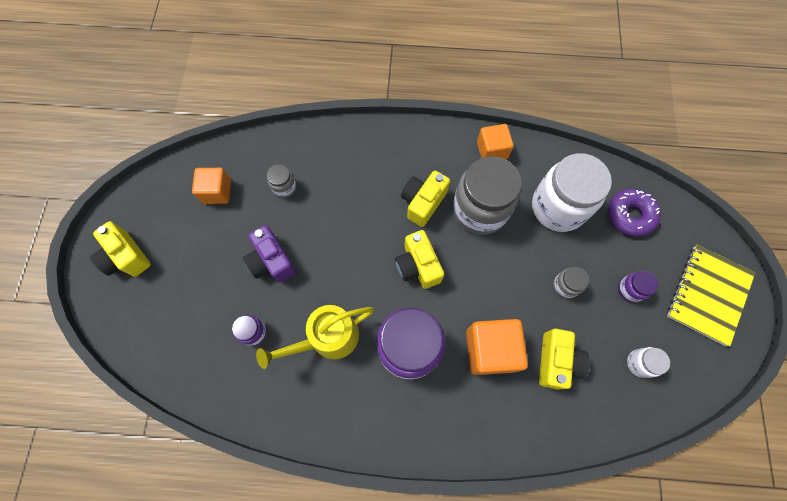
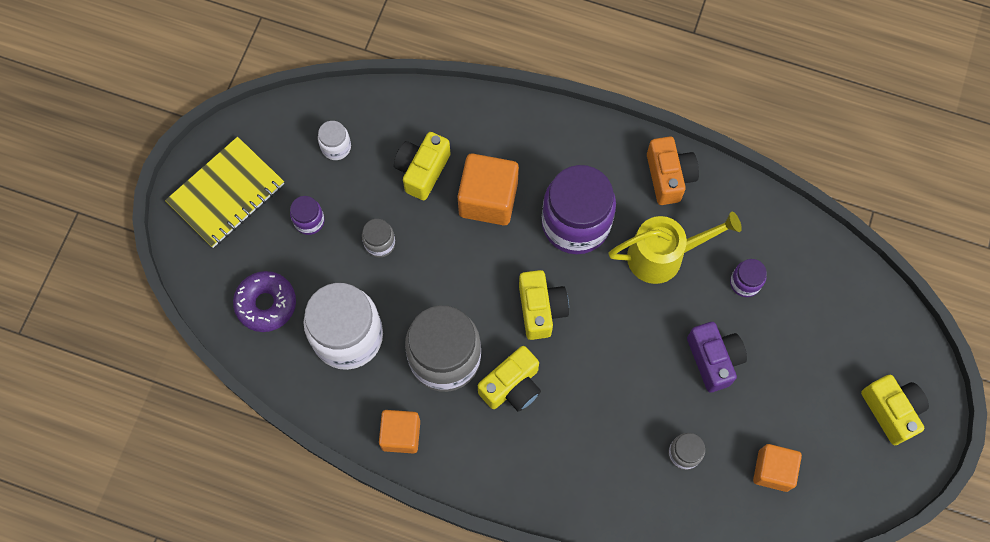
camera: 165 degrees left, 0 degrees up
none -> orange camera [647,136,699,205]

